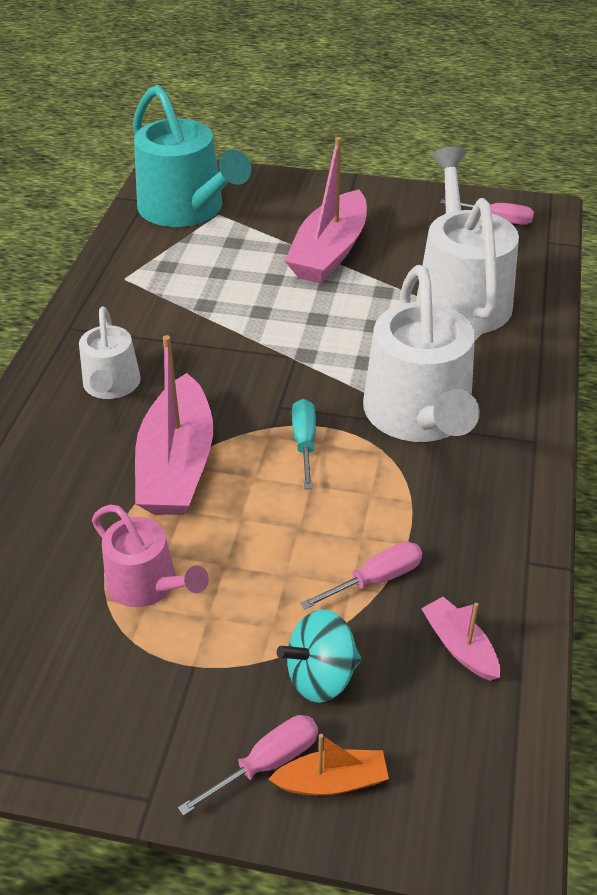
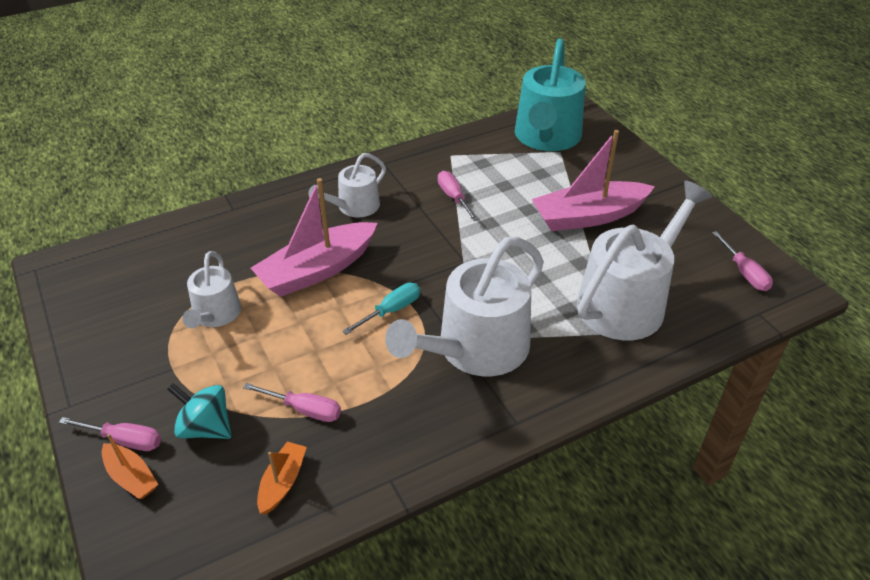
camera: 50 degrees right, 0 degrees up
pink watering can [92,505,209,607] -> white watering can [182,251,241,328]
pink boat [421,597,500,681] -> orange boat [257,441,307,514]
none -> pink screwdriver [438,171,479,221]

